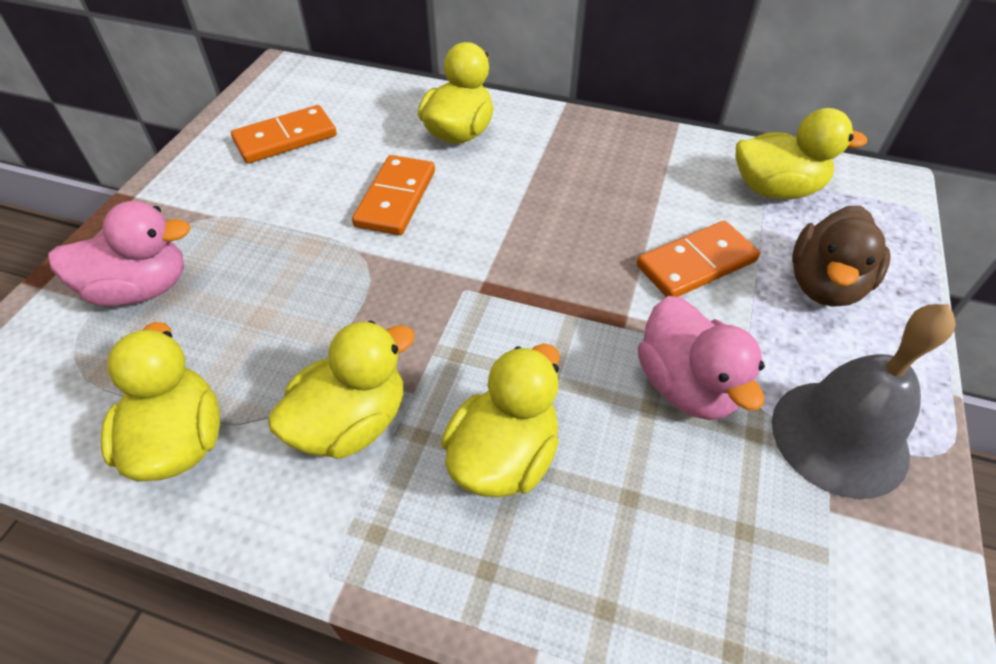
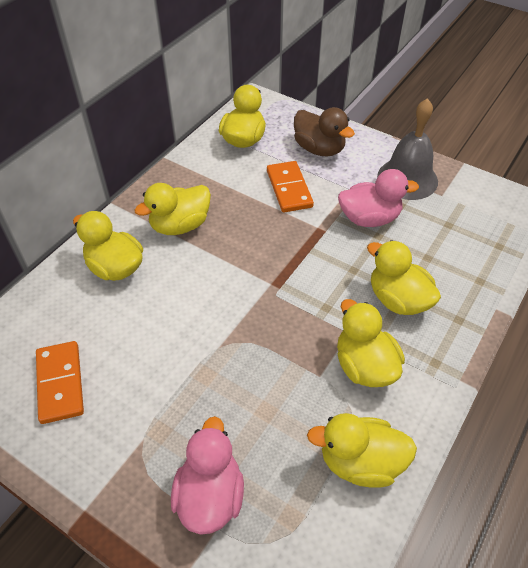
camera: 75 degrees left, 0 degrees up
orange domino [352,155,435,235] -> none
none -> yellow duck [134,183,211,235]

